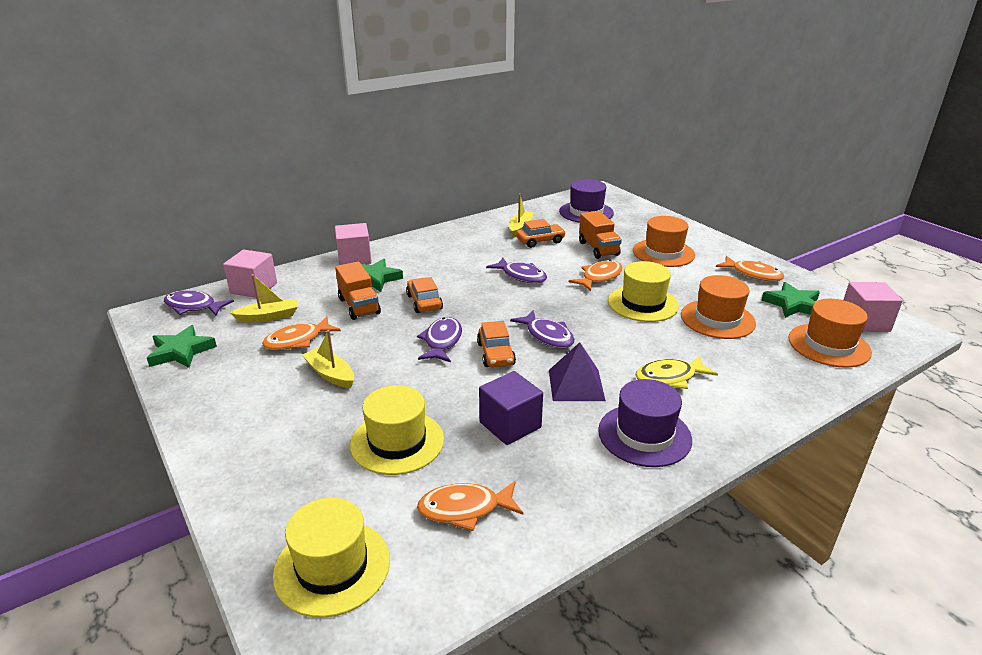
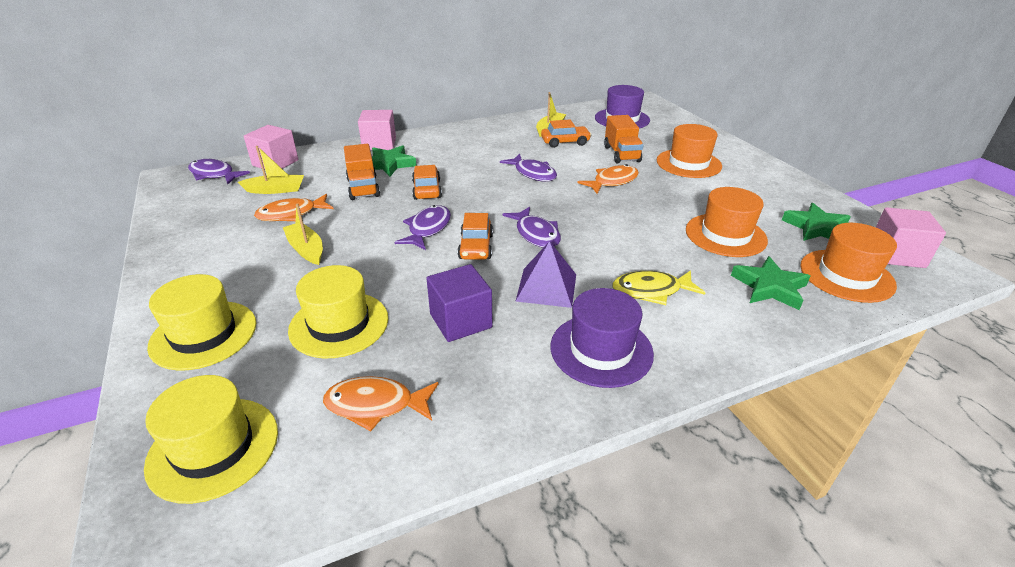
camera: 10 degrees right, 5 degrees up
green star [147,325,217,368] -> green star moved to [731,256,810,310]
yellow hat [608,261,679,322] -> yellow hat moved to [147,274,256,370]
orange fish [716,256,784,281] -> none

